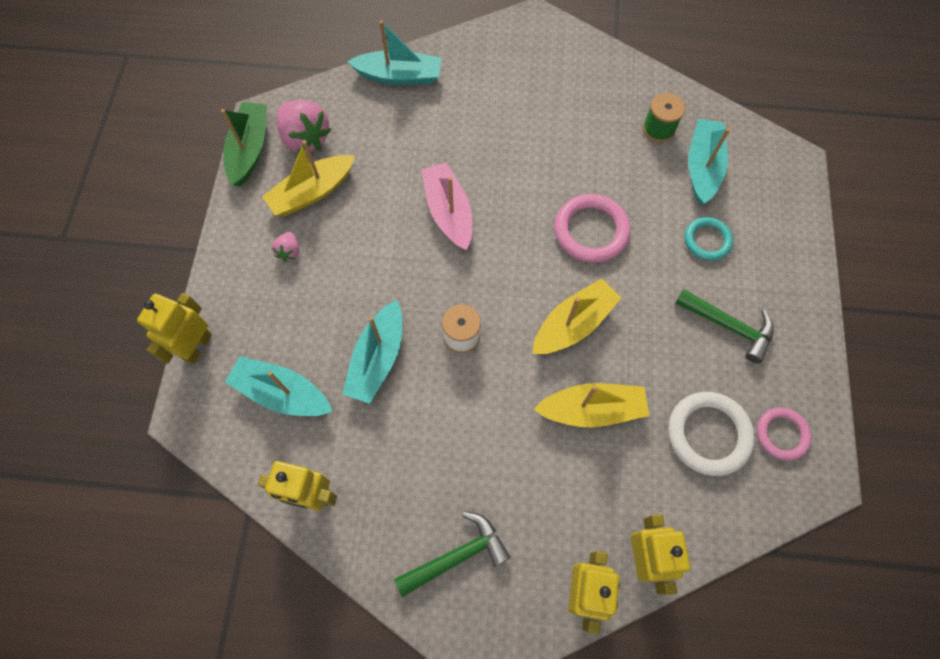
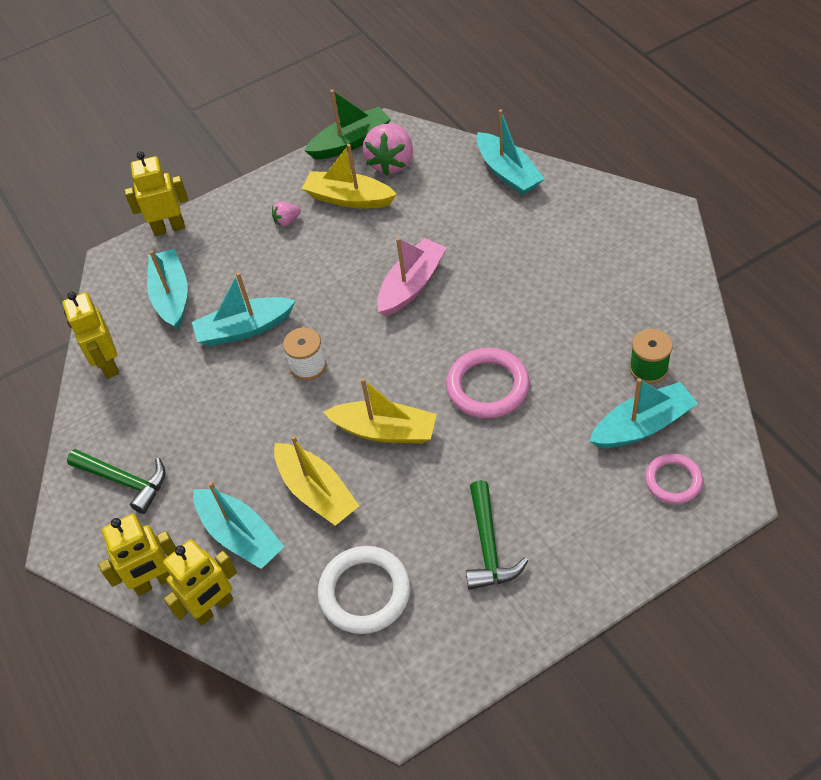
camera: 60 degrees right, 15 degrees down
turquoise ring [685,217,733,261] -> none
pink ring [757,408,812,461] -> pink ring moved to [645,454,703,504]
none -> turquoise boat [193,482,285,569]

